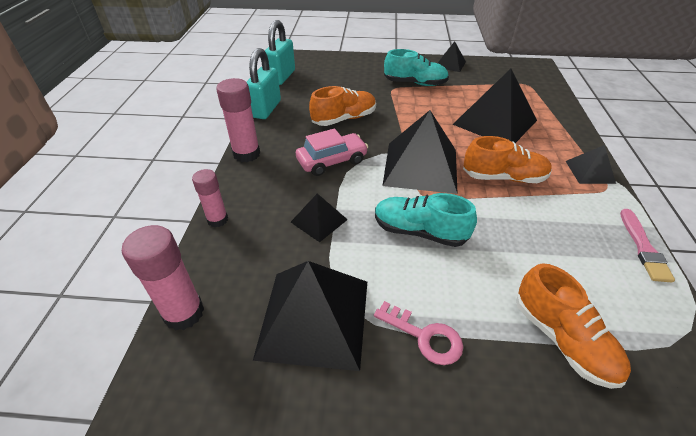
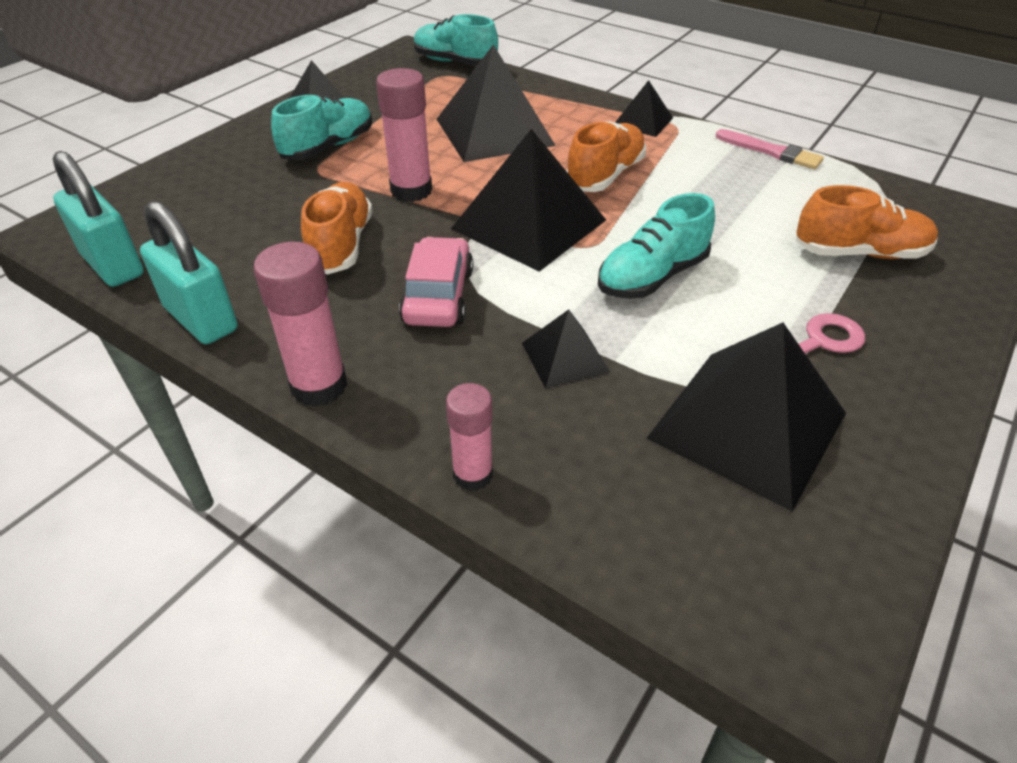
camera: 60 degrees left, 0 degrees up
pink glue stick [122,225,204,330] -> pink glue stick moved to [376,68,432,202]
none -> turquoise shoe [414,14,498,66]

